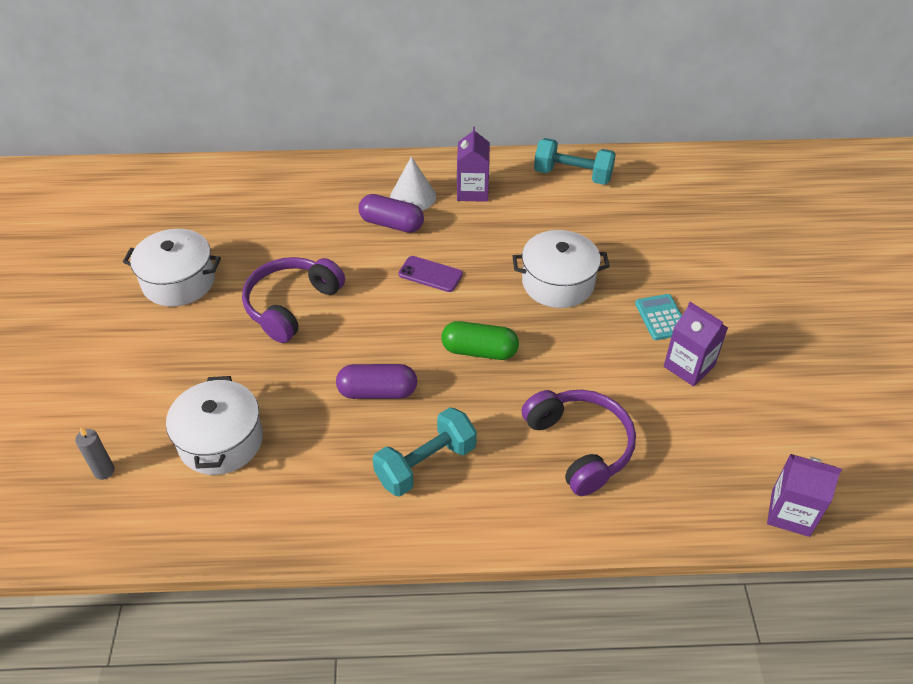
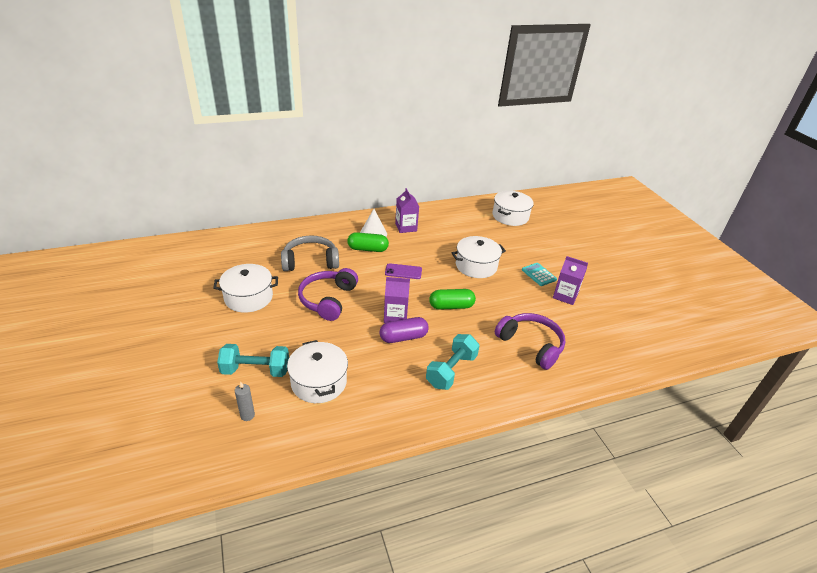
camera: 20 degrees left, 10 degrees down
purple capsule [359,194,424,233] -> green capsule [347,232,389,252]
turquoise dumbbell [534,138,616,185] -> turquoise dumbbell moved to [217,344,289,377]
purple carton [767,454,842,537] -> purple carton moved to [384,277,410,323]
none -> grey headphones [281,236,339,271]
none -> white pot [493,191,534,226]

